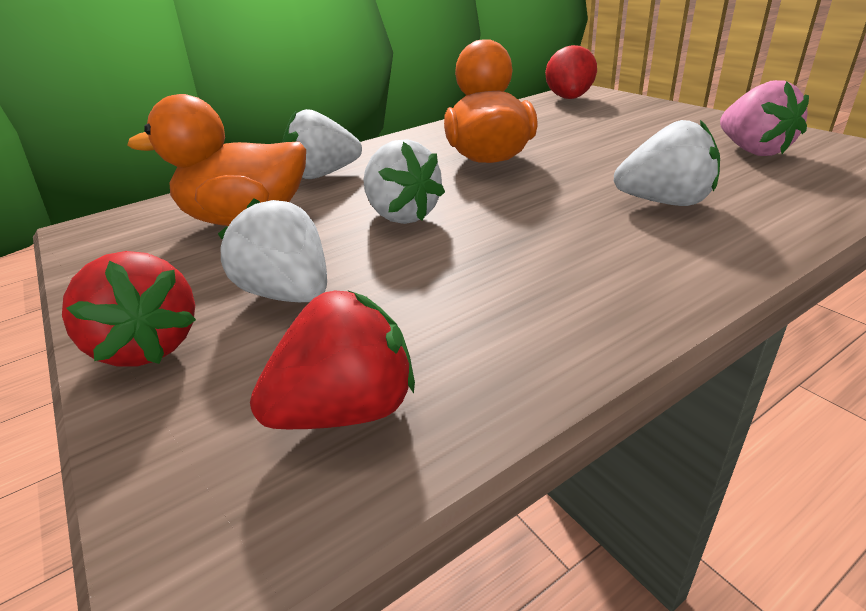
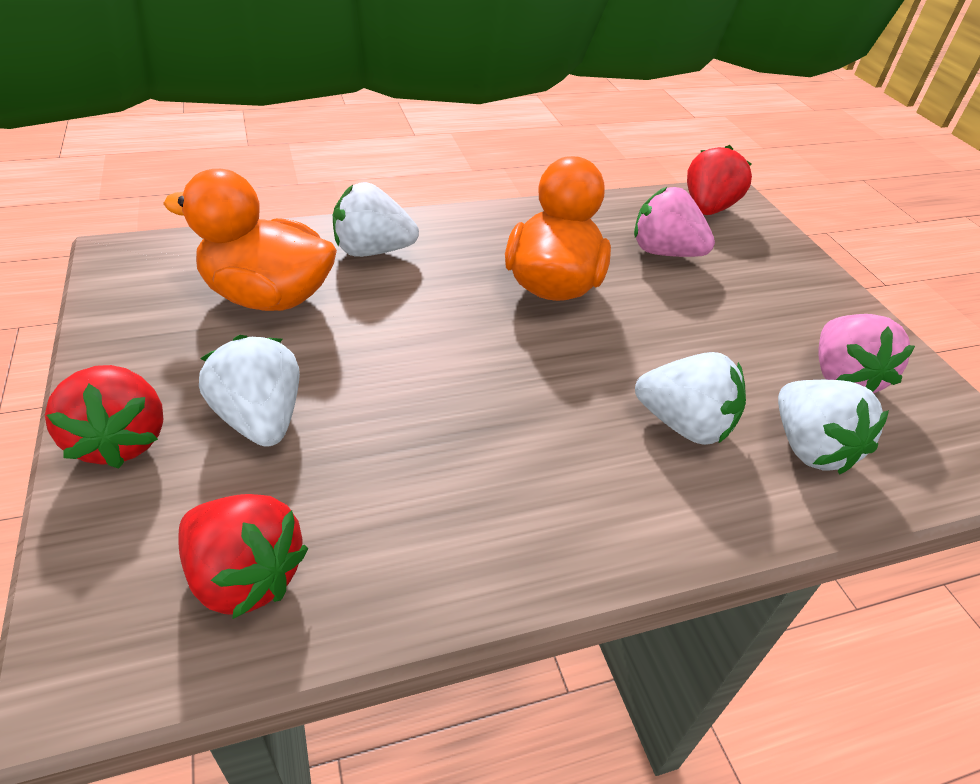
camera: 10 degrees right, 10 degrees up
red strawberry [250,290,415,429] -> red strawberry turned 45 degrees clockwise [179,494,309,619]
white strawberry [363,139,445,224] -> white strawberry moved to [778,380,889,475]
none -> pink strawberry [634,186,715,257]

